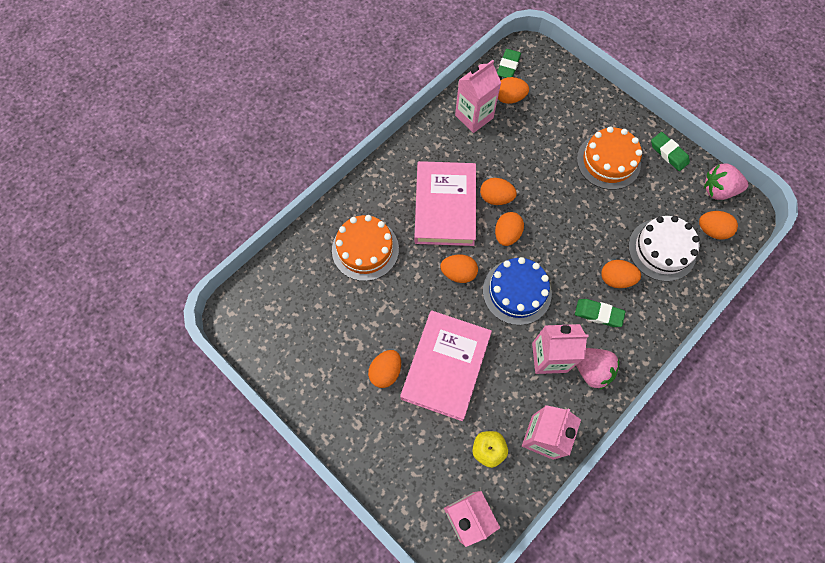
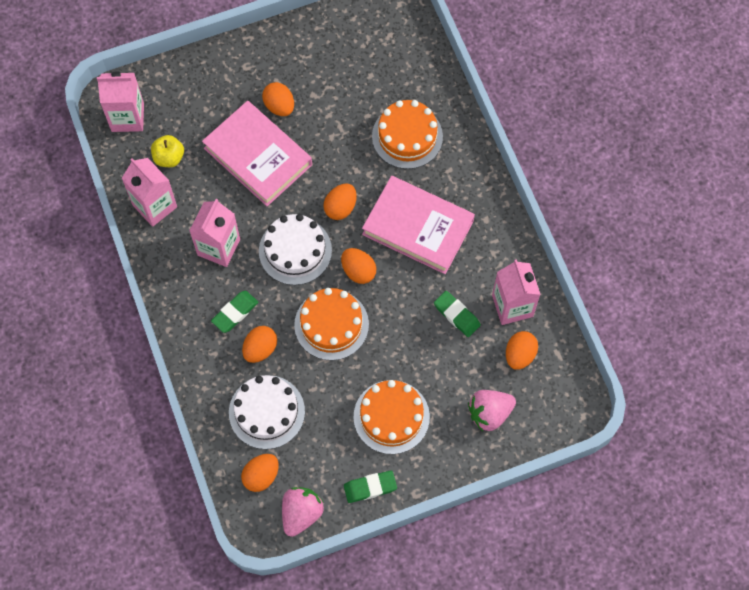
camera: 115 degrees right, 0 degrees up
orange egg [480,178,517,205] -> none
blue cake [483,257,552,325] -> white cake [259,214,332,285]
green eraser [497,49,521,78] -> green eraser moved to [434,291,481,337]
pink strawberry [576,348,620,390] -> pink strawberry moved to [468,390,516,431]
none -> orange cake [294,288,369,360]

